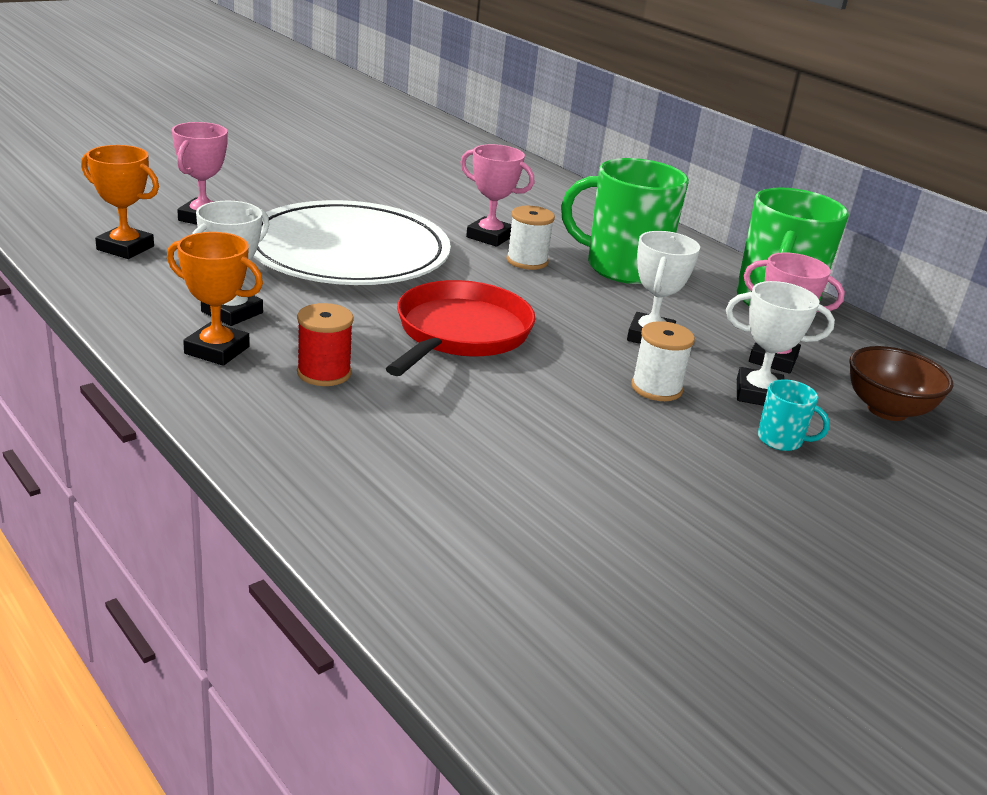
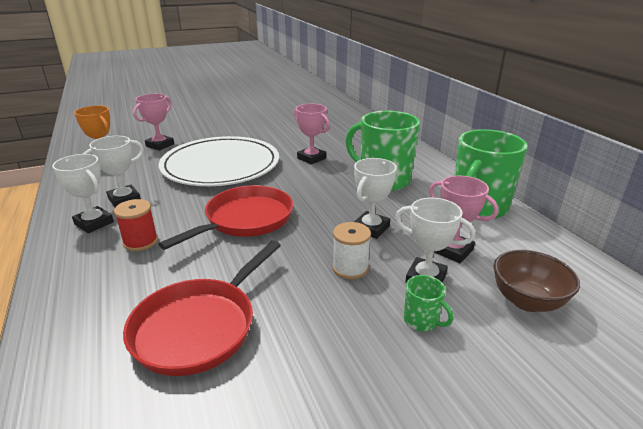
camera: 20 degrees right, 0 degrees up
orange trophy [167,232,263,366] -> white trophy [52,154,114,233]
white spool [507,206,555,270] -> none
turquoise mug [758,379,830,451] -> green mug [404,275,453,331]
none -> red pan [123,241,281,376]

